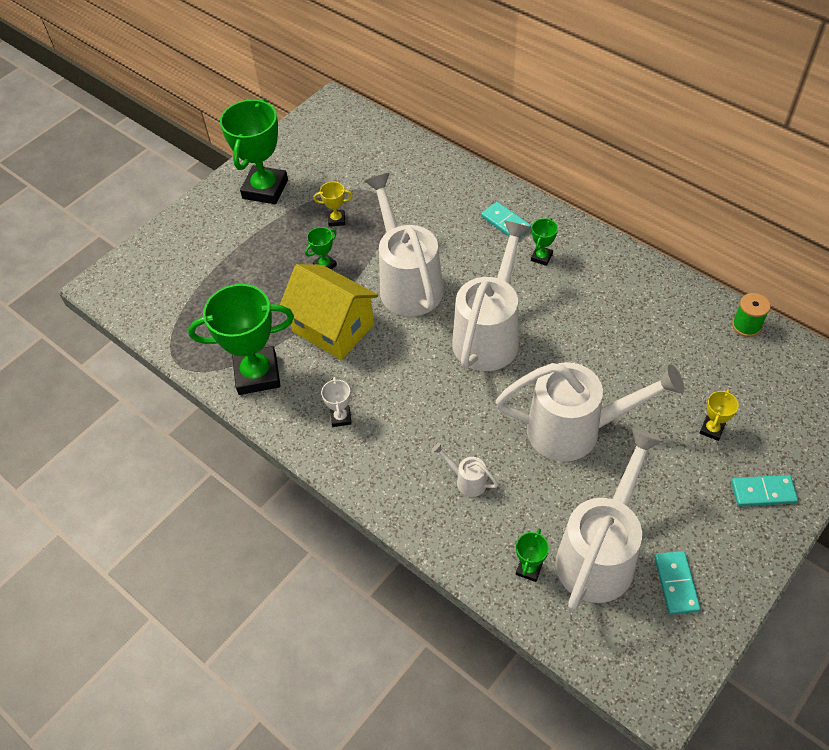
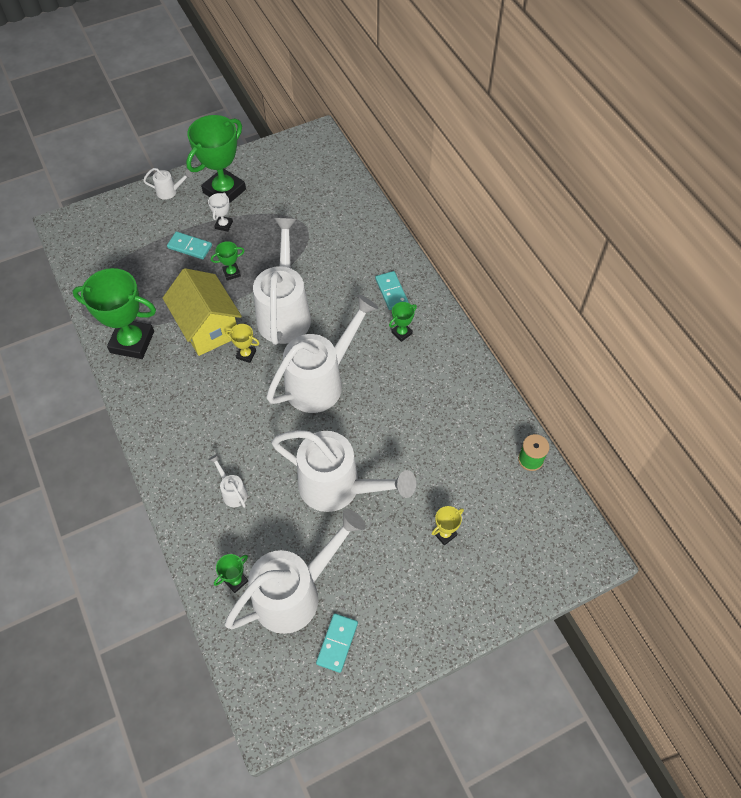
camera: 20 degrees right, 5 degrees up
yellow trophy [313,182,353,227] -> yellow trophy moved to [225,324,260,363]
white trophy [321,377,352,427] -> white trophy moved to [208,193,233,232]
turquoise domino [731,475,798,506] -> turquoise domino moved to [167,232,212,259]
none -> white watering can [143,168,192,200]

